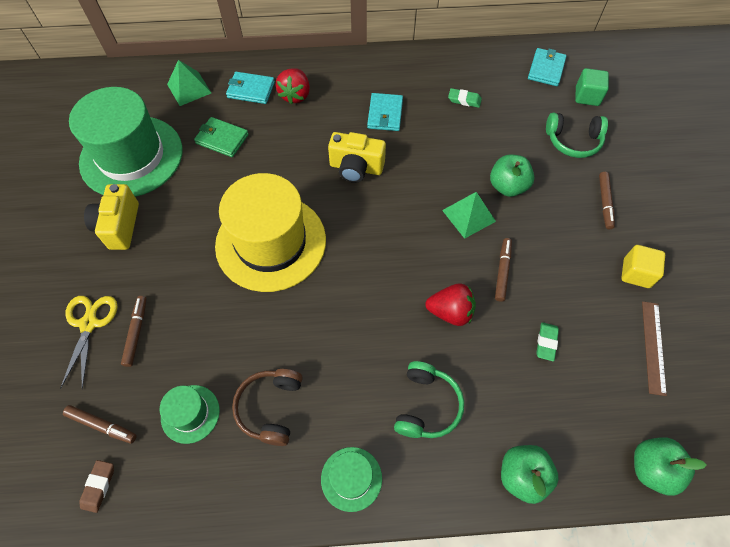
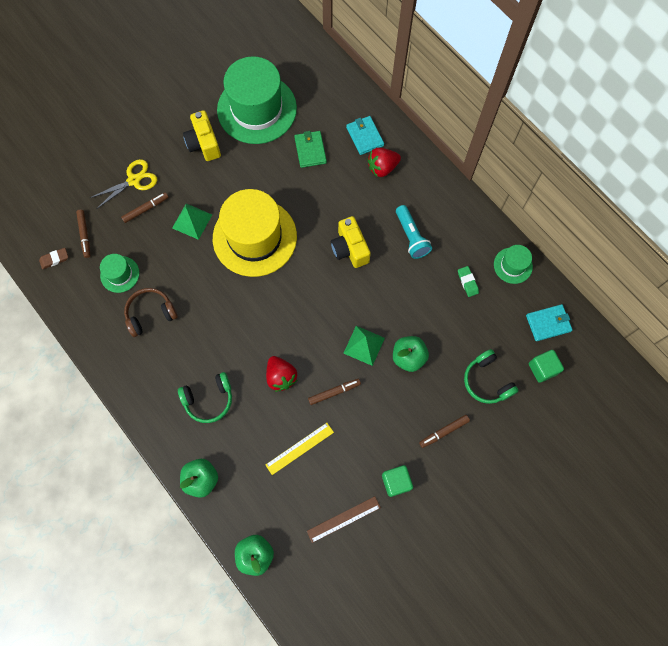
camera: 55 degrees right, 10 degrees up
yellow camera [84,184,139,250] -> yellow camera turned 75 degrees counterclockwise [183,110,221,161]
green pyramid [167,60,211,106] -> green pyramid moved to [172,204,212,240]
green hat [321,447,382,512] -> green hat moved to [494,245,533,284]
turquoise wallet [367,93,403,131] -> turquoise flashlight [396,205,432,259]
green eraser [536,322,559,361] -> yellow ruler [266,423,334,475]
yellow cube [621,245,665,288] -> green cube [382,465,413,497]

